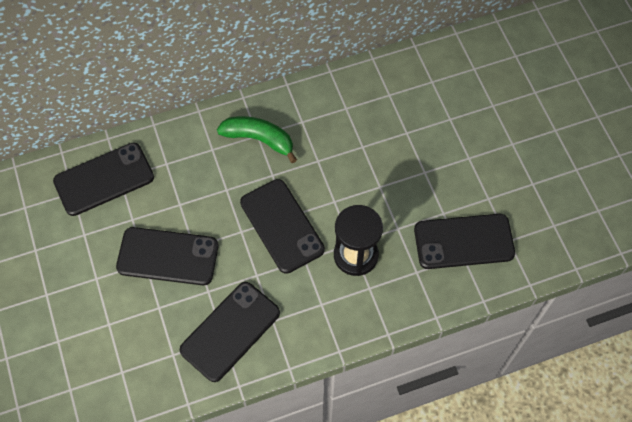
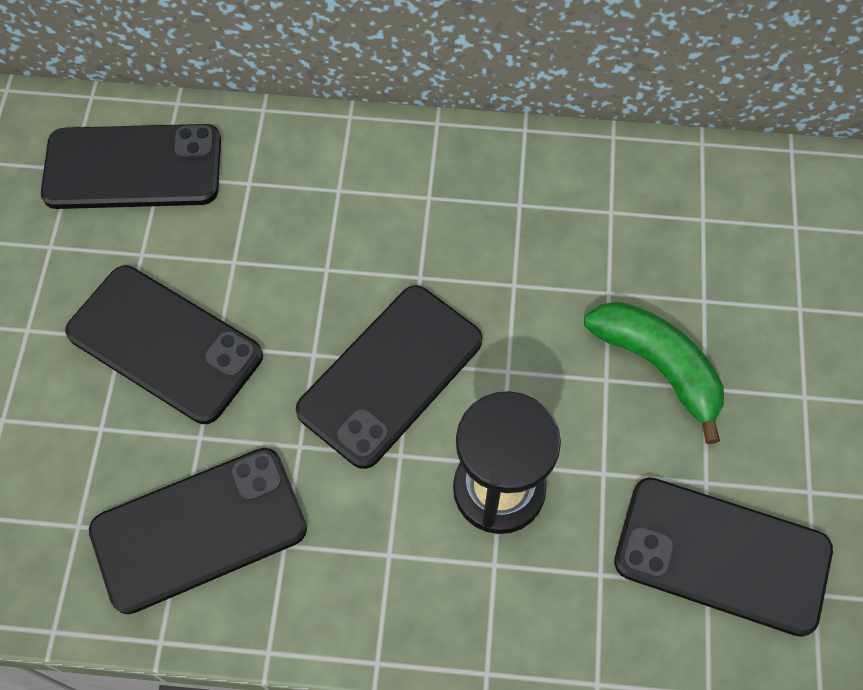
camera: 25 degrees right, 0 degrees up
green banana [217,116,297,163] -> green banana moved to [584,302,724,444]
black phone [240,179,325,274] -> black phone turned 45 degrees clockwise [296,285,483,469]

